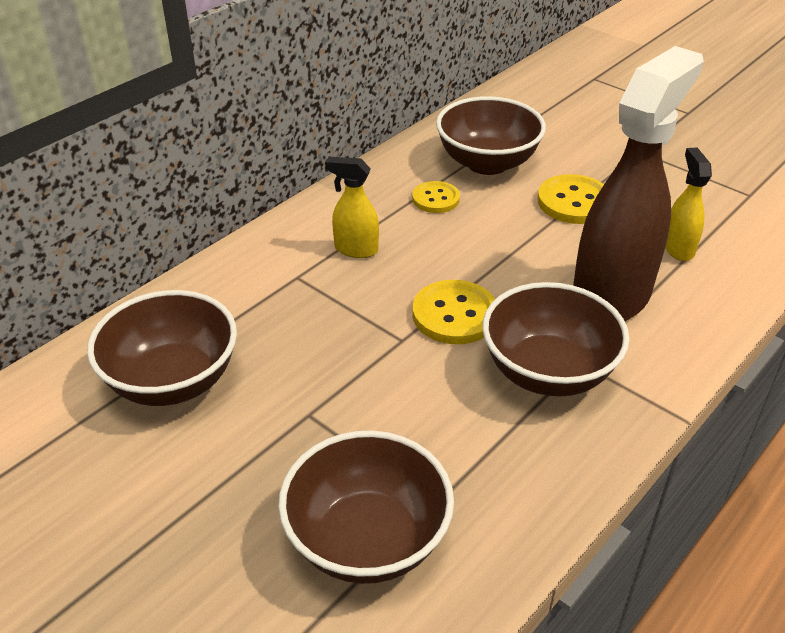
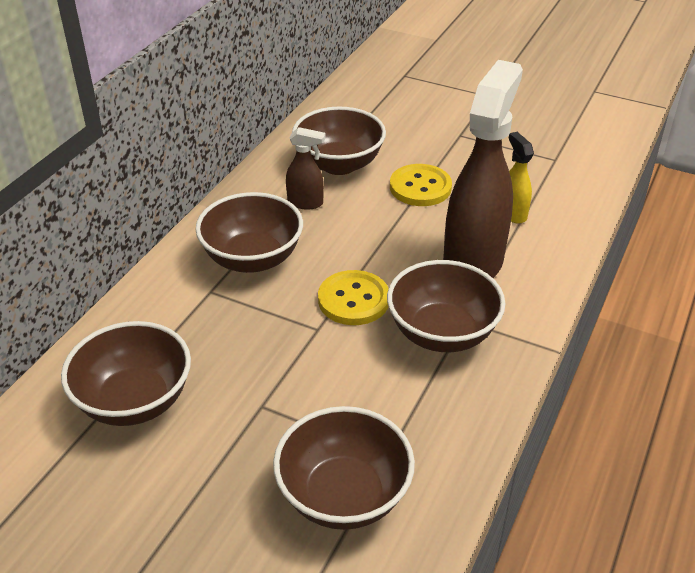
camera: 15 degrees left, 0 degrees up
yellow spray bottle [325,157,379,258] -> brown bowl [195,192,303,273]
yellow button [412,181,460,213] -> brown spray bottle [286,127,326,210]

